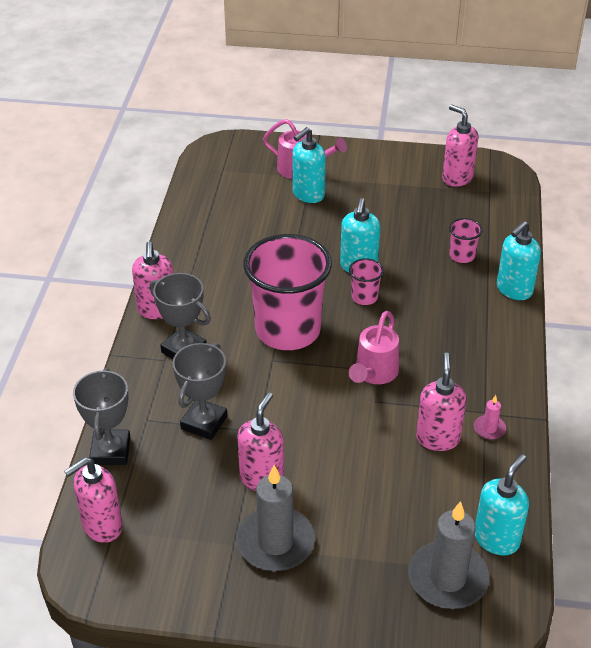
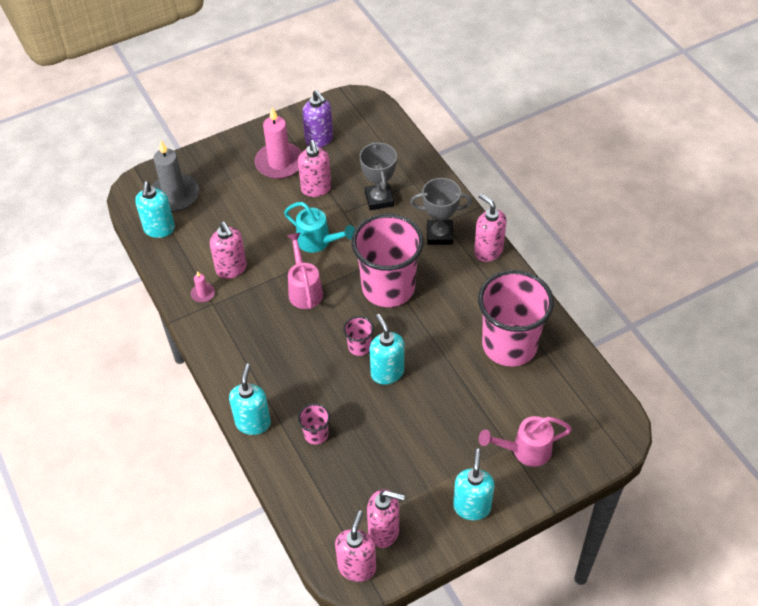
camera: 145 degrees right, 10 degrees up
pink soap dispenser [64,457,123,543] -> pink soap dispenser moved to [335,510,376,582]
grey trophy [73,368,131,465] -> none
grey candle [236,465,315,571] -> pink candle [255,107,302,179]
turquoise soap dispenser [292,127,326,203] -> turquoise soap dispenser moved to [453,449,494,520]
none -> turquoise watering can [284,202,355,253]
none -> purple soap dispenser [302,90,333,148]
none -> pink cup [478,270,554,366]

